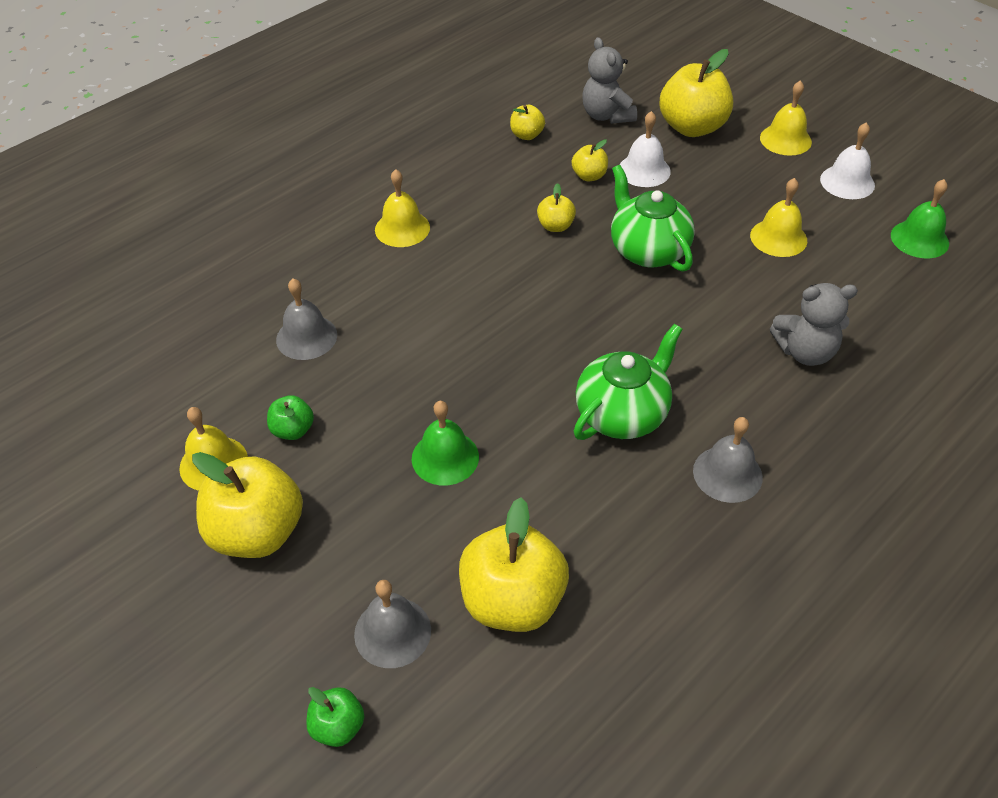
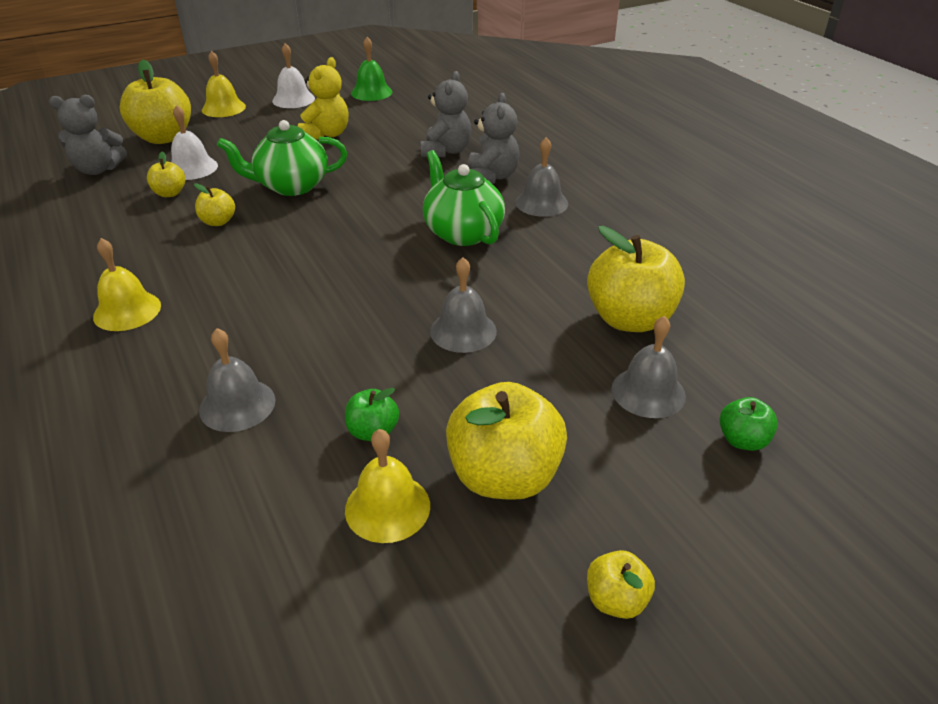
camera: 75 degrees left, 10 degrees down
green bell [412,401,479,485] -> grey bell [430,257,497,353]
yellow apple [510,105,545,140] -> yellow apple moved to [587,550,655,619]
yellow bell [750,178,807,257] -> yellow teddy bear [298,57,348,140]
none -> grey teddy bear [468,93,520,184]

